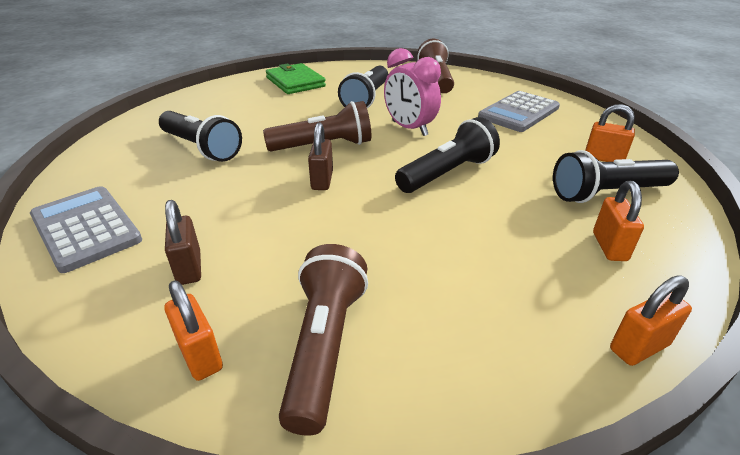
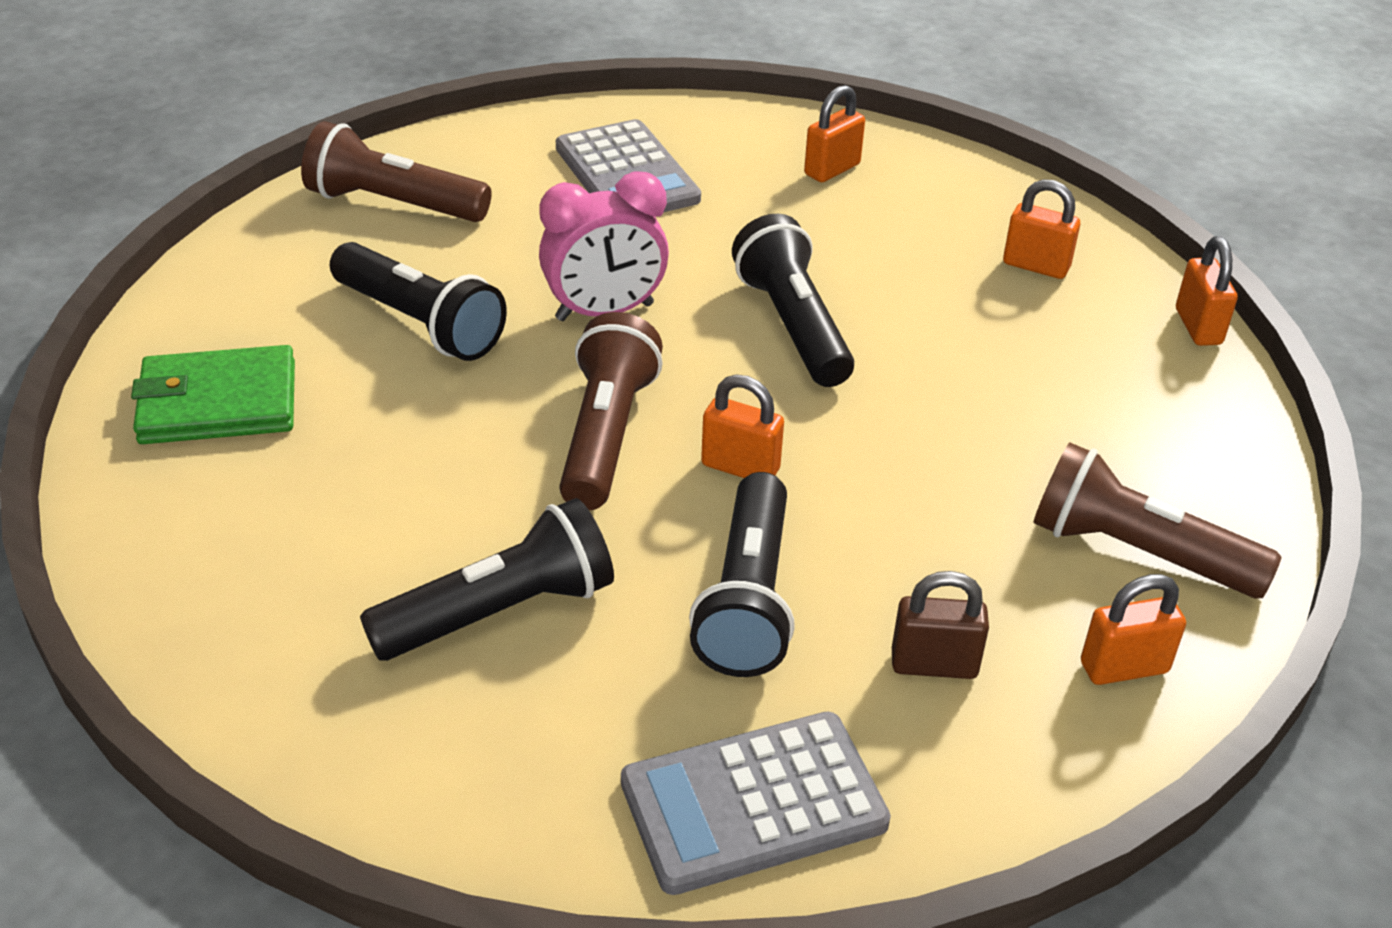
camera: 70 degrees left, 5 degrees up
brown padlock [308,123,333,190] -> orange padlock [701,375,784,478]
black flashlight [553,150,679,203] -> black flashlight moved to [689,472,795,677]

